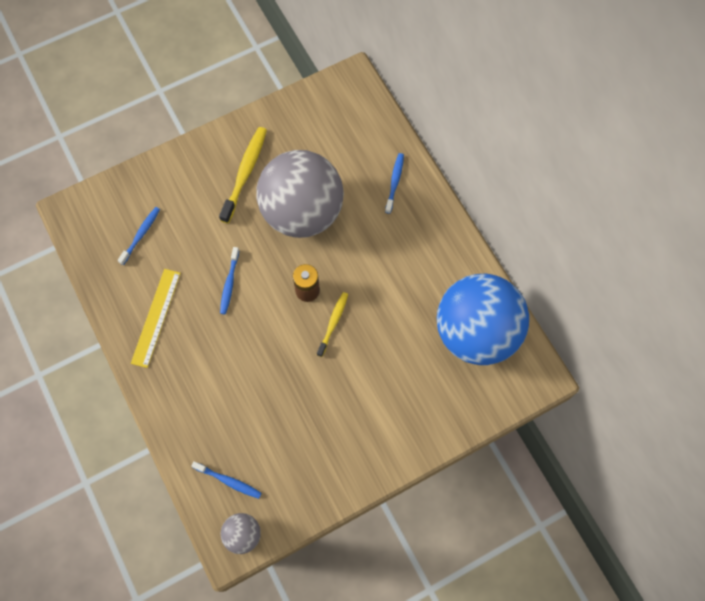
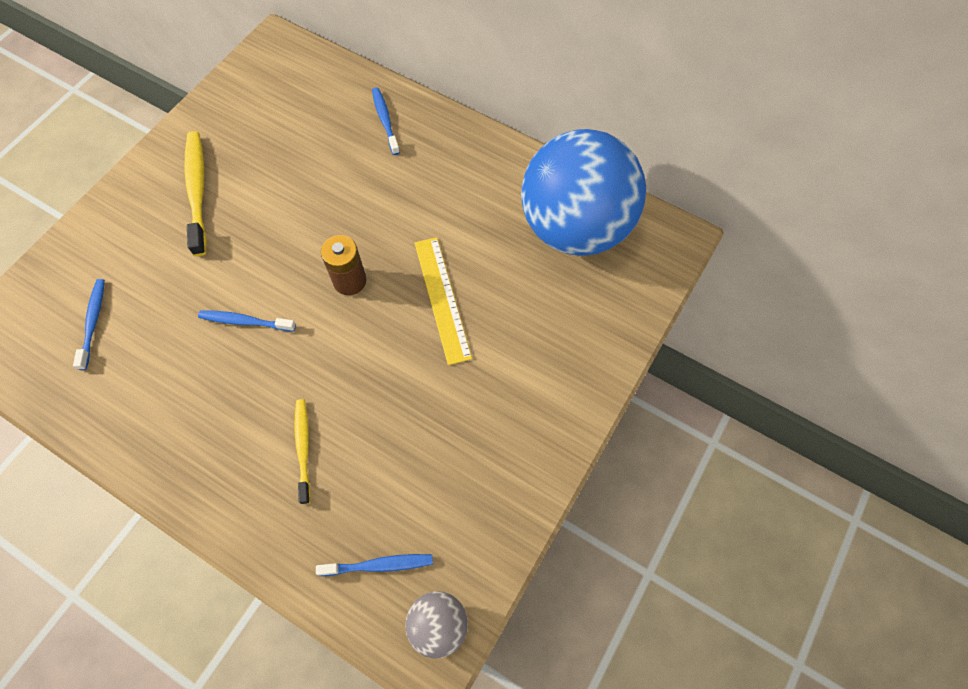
camera: 30 degrees left, 5 degrees down
yellow ruler [131,269,181,368] -> yellow ruler moved to [415,237,472,365]
blue toothbrush [220,247,239,315] -> blue toothbrush turned 120 degrees clockwise [198,310,296,332]
grey ball [257,150,344,238] -> none
yellow toothbrush [317,292,348,357] -> yellow toothbrush moved to [295,399,311,504]

